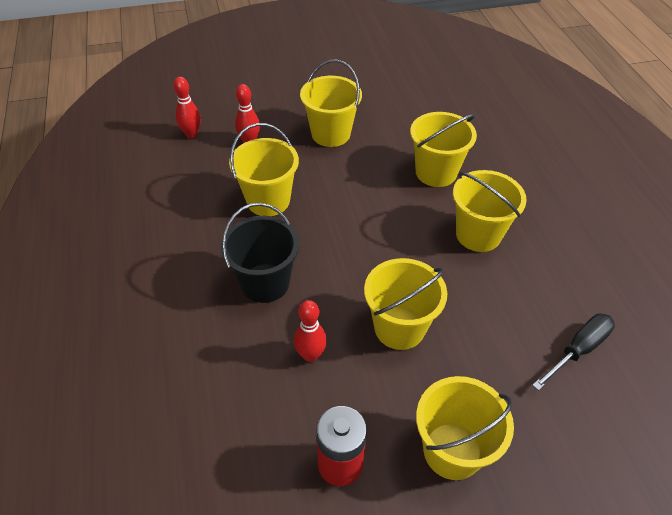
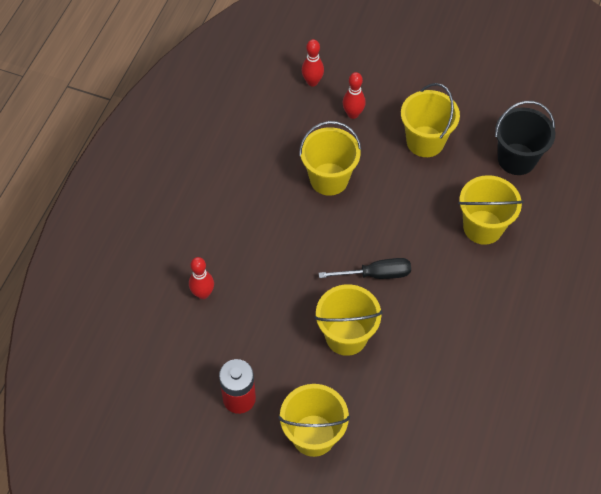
camera: 35 degrees right, 10 degrees up
black bucket [221,203,299,303] -> black bucket moved to [495,101,555,175]
red bowling pin [294,300,327,362] -> red bowling pin moved to [189,257,214,299]
yellow bucket [453,170,527,252] -> none
black screwdriver [532,314,615,391] -> black screwdriver moved to [319,258,411,279]

